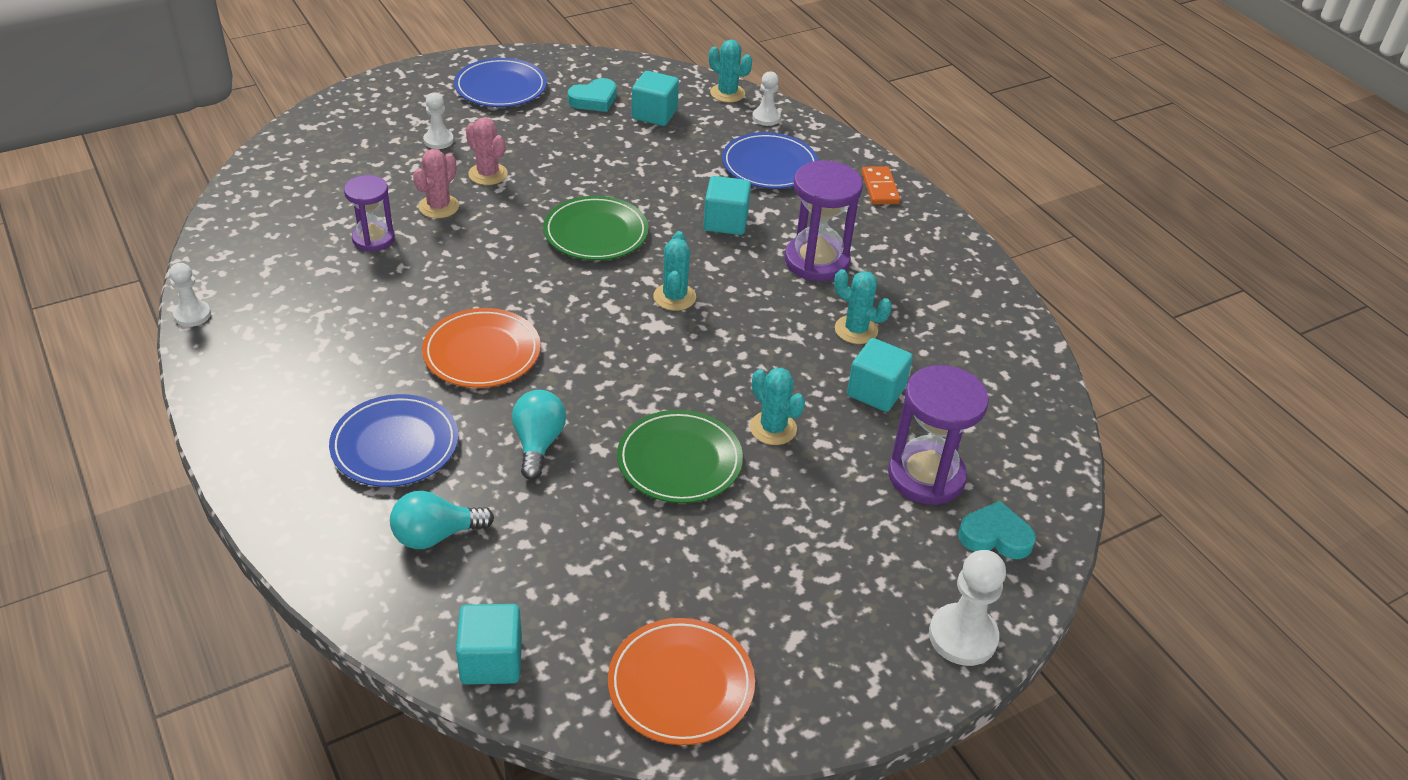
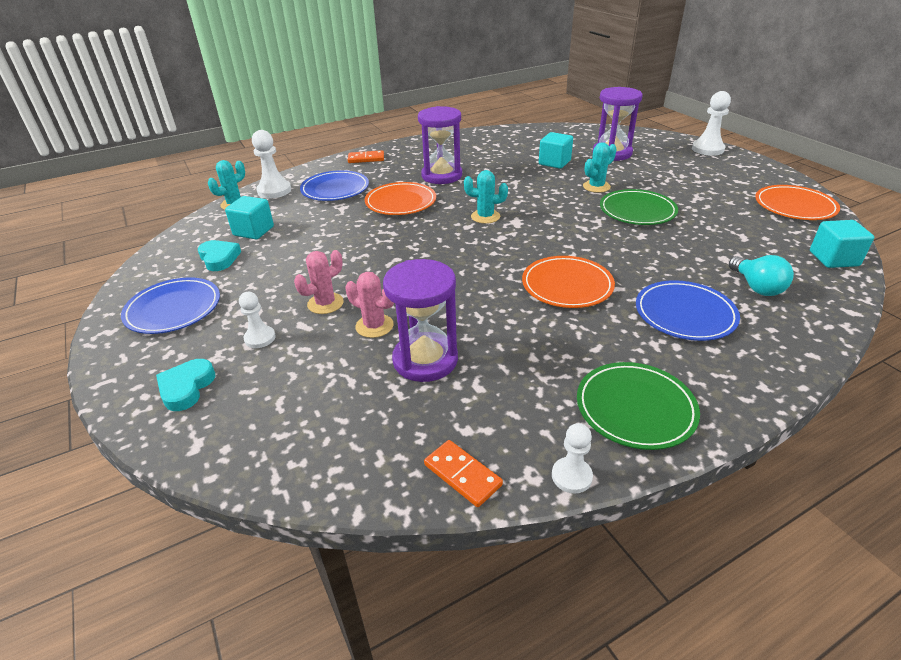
camera: 85 degrees left, 5 degrees down
purple hourglass [344,175,395,252] -> purple hourglass [383,259,458,382], size x1.59
turquoise light bulb [512,390,566,480] -> none
green plate [543,196,649,260] -> green plate moved to [577,362,700,450]
turquoise cube [704,176,751,235] -> orange plate [365,182,436,215]
white pawn [752,71,781,126] -> white pawn [252,130,291,198], size x1.61
turquoise cactus [834,269,892,344] -> none
turquoise heart [958,501,1036,559] -> turquoise heart moved to [156,359,216,411]
none -> orange domino [424,440,503,507]

